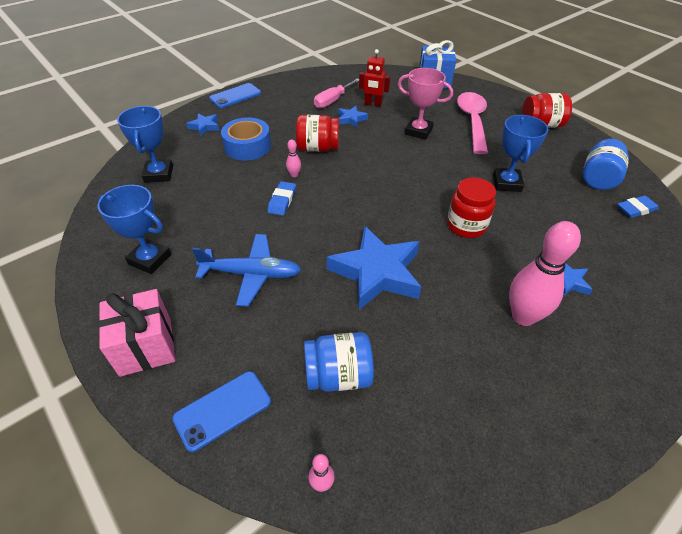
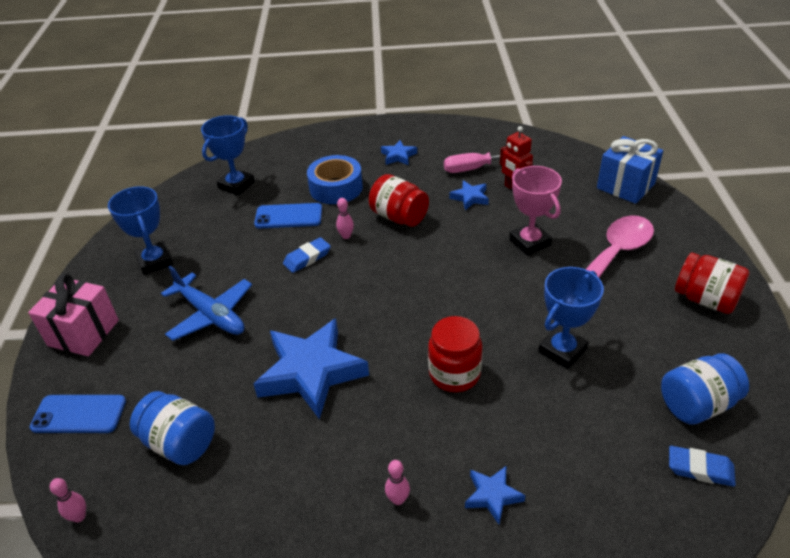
camera: 40 degrees right, 5 degrees down
blue star [186,114,219,136] -> blue star moved to [381,140,417,165]
blue phone [209,83,261,108] -> blue phone moved to [254,203,322,228]
pink bowling pin [509,221,581,326] -> pink bowling pin [385,460,410,505], size x0.42

